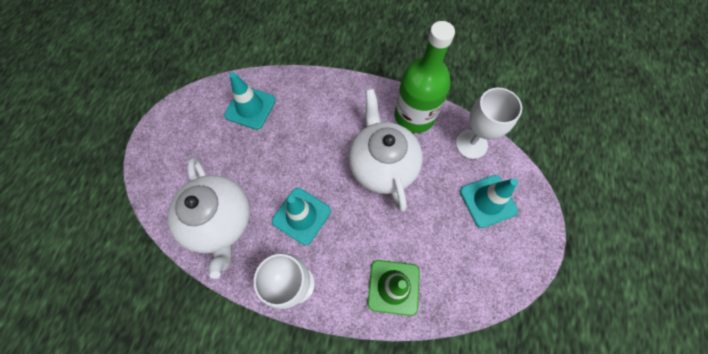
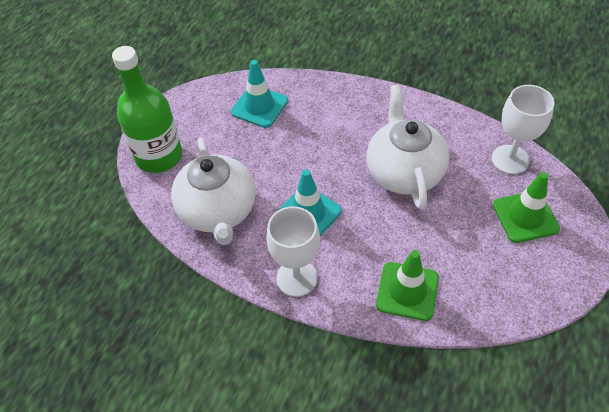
camera: 10 degrees right, 15 degrees down
green bottle [395,21,455,133] -> green bottle moved to [112,46,182,173]
turquoise traffic cone [460,175,518,228] -> green traffic cone [493,172,560,243]

